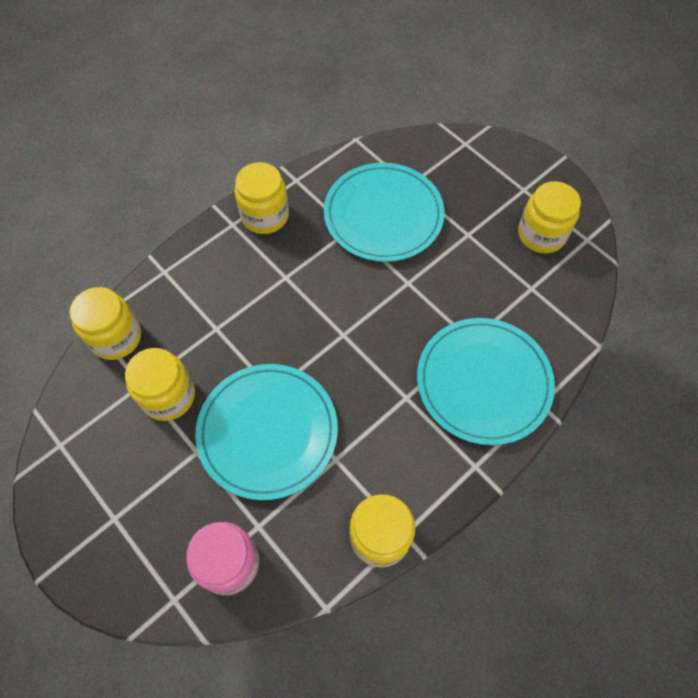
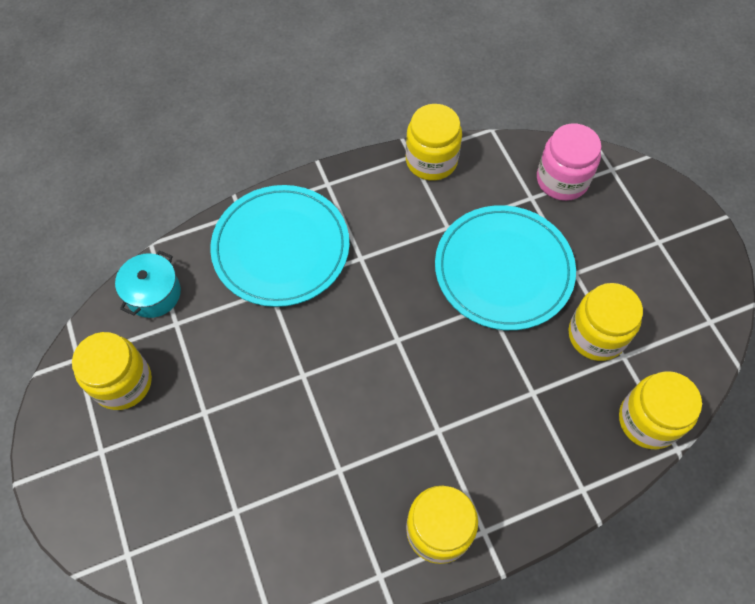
camera: 160 degrees left, 0 degrees up
turquoise plate [324,163,445,262] -> none
none -> turquoise pot [115,250,181,318]

